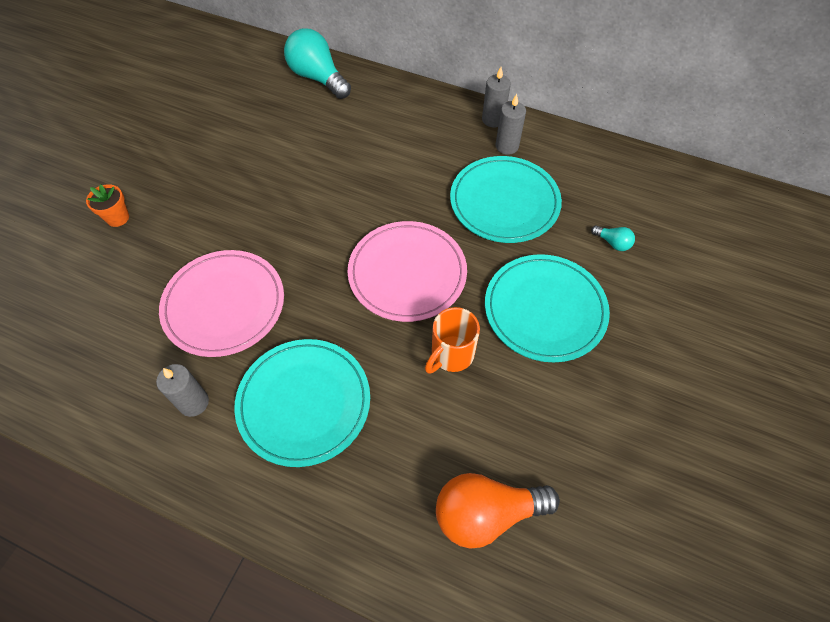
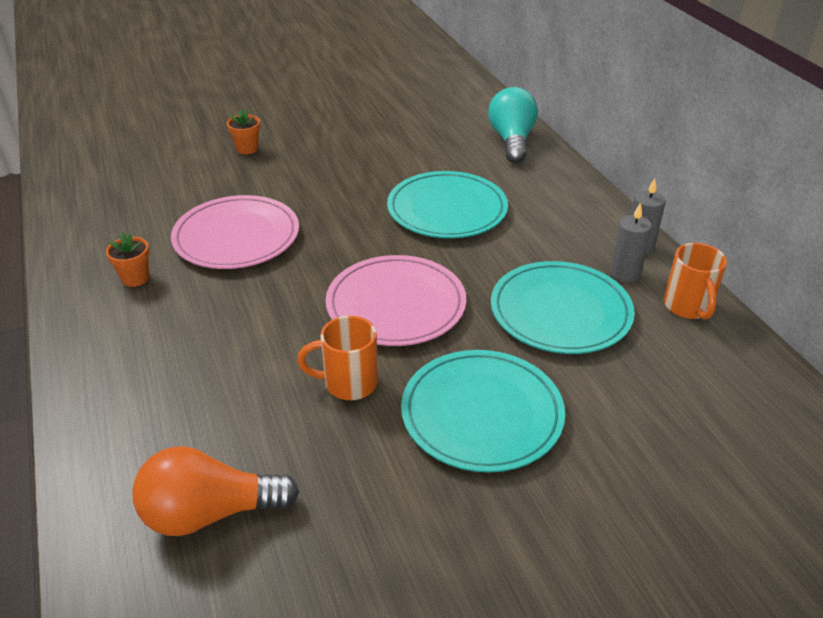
camera: 45 degrees right, 20 degrees down
grey candle [156,364,209,417] -> orange flower pot [106,232,150,287]
turquoise plate [234,339,370,467] -> turquoise plate moved to [387,171,508,238]
orange light bulb [436,473,560,549] -> orange light bulb turned 45 degrees counterclockwise [132,446,299,536]
turquoise light bulb [591,225,635,251] -> none
none -> orange mug [664,243,727,320]

